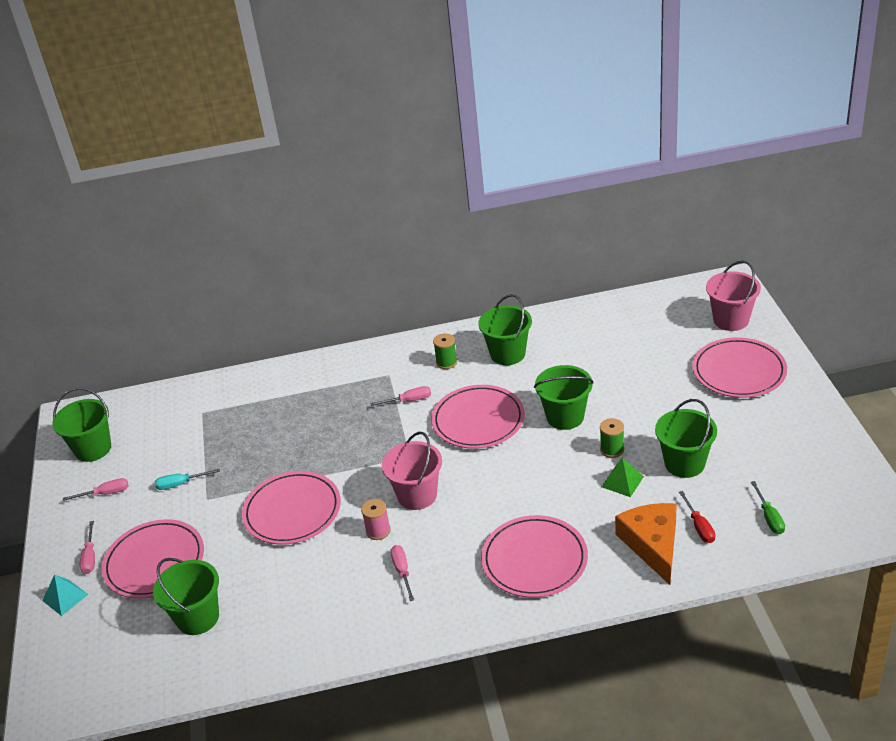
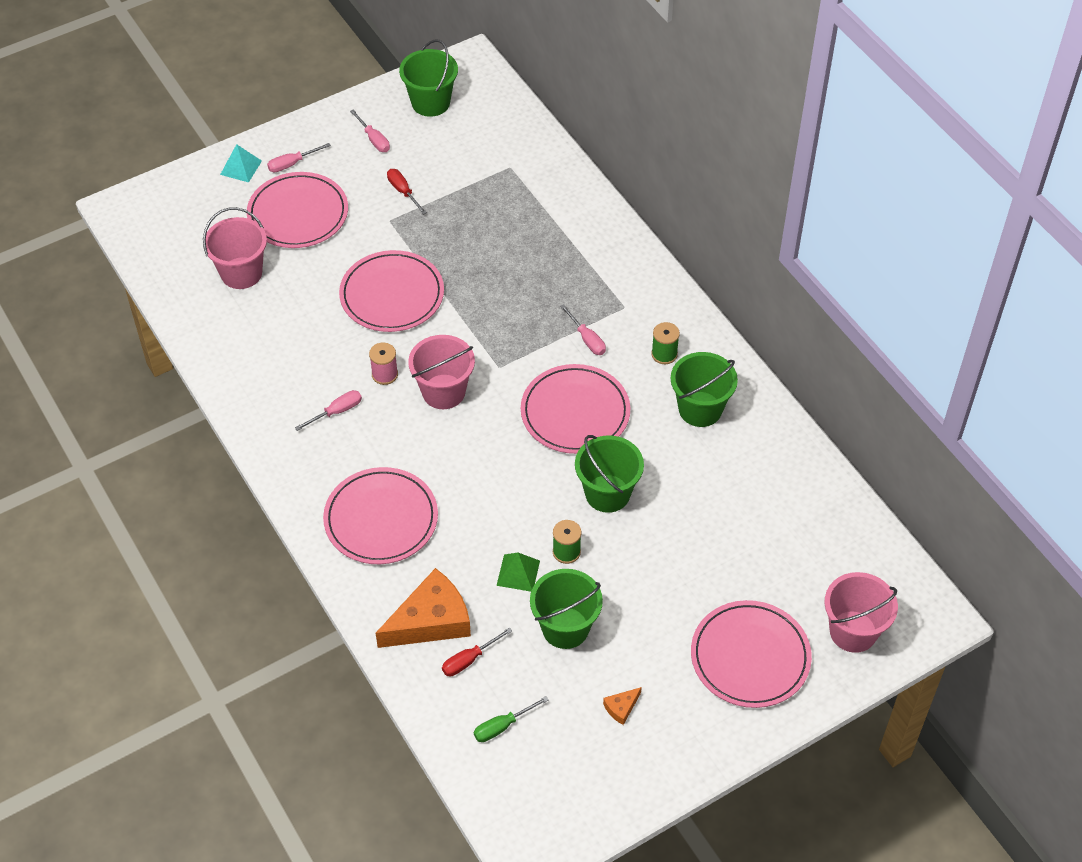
camera: 65 degrees right, 15 degrees up
green bucket [153,558,219,635] -> pink bucket [203,207,267,289]
turquoise screwdriver [155,469,220,490] -> red screwdriver [387,169,427,215]
none -> orange cheese [603,687,642,725]

